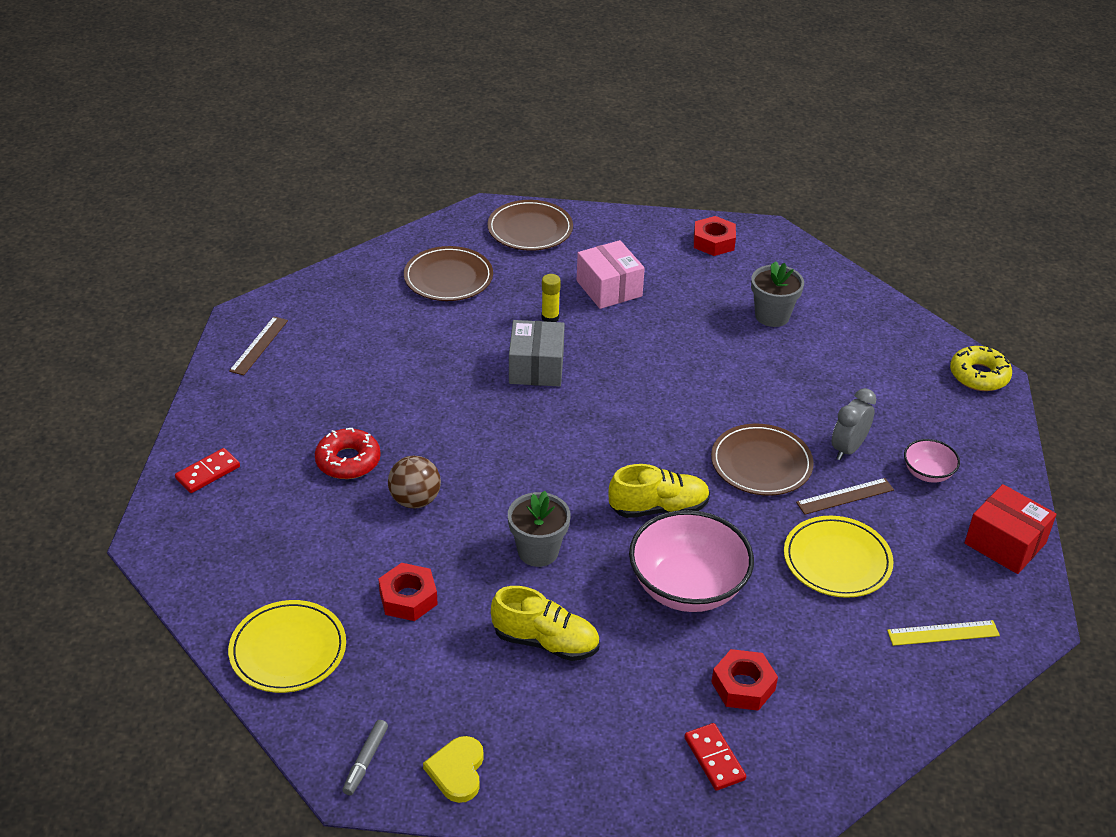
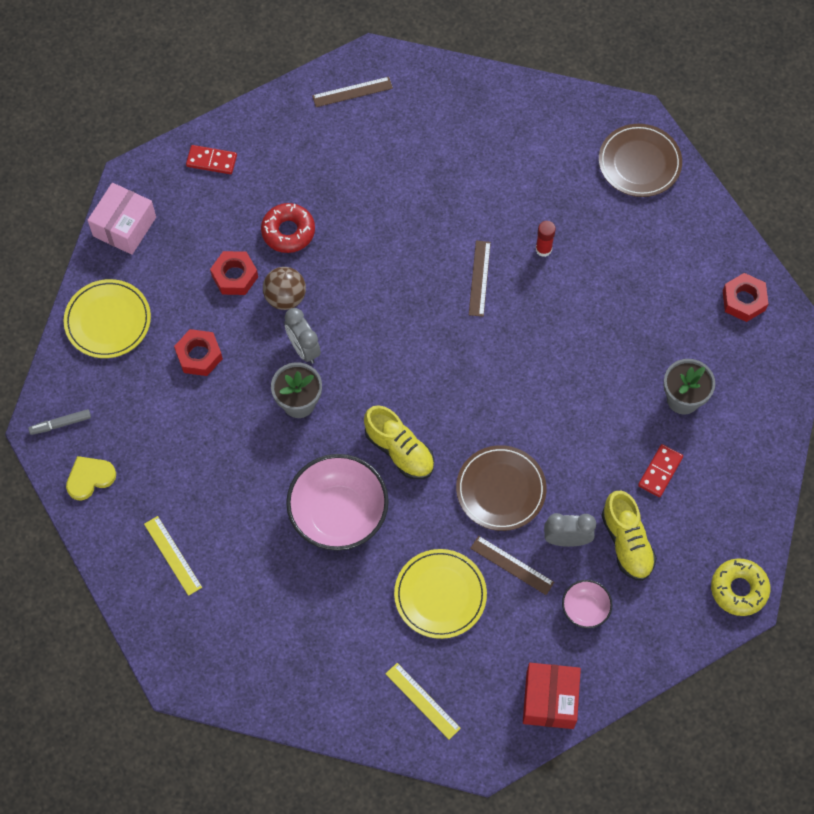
camera: 55 degrees right, 25 degrees up
brown plate [404,246,493,301] -> none
yellow shoe [491,586,599,661] -> yellow shoe moved to [601,490,657,581]
grey box [509,320,565,387] -> brown ruler [469,241,491,317]
yellow glue stick [541,274,561,322] -> red glue stick [536,221,556,257]
pink box [577,240,645,309] -> pink box moved to [87,183,156,255]
red domino [684,723,746,791] -> red domino moved to [638,444,683,497]
red nut [711,649,778,711] -> red nut moved to [210,251,258,295]
none -> yellow ruler [144,516,202,596]
none -> grey clock [284,308,321,364]

